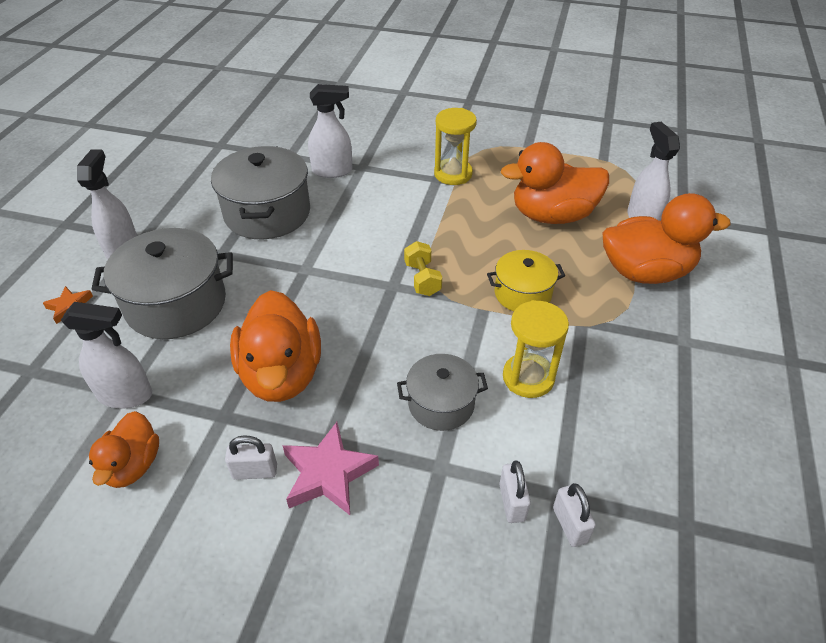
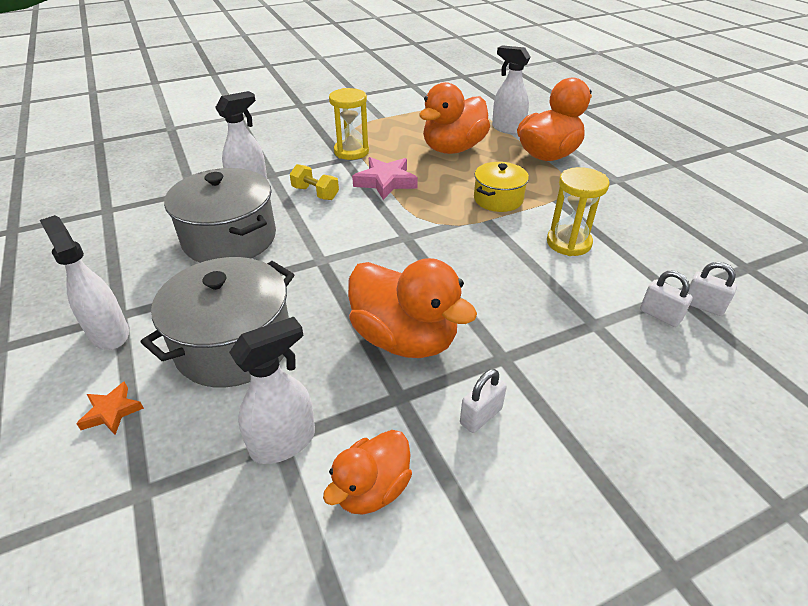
camera: 40 degrees left, 5 degrees down
orange duck [89,411,159,488] -> orange duck turned 75 degrees clockwise [323,430,412,514]
pink star [282,422,379,515] -> pink star moved to [352,157,418,200]
grey pot [397,354,488,431] -> none
yellow dumbbell [404,241,442,296] -> yellow dumbbell moved to [290,164,339,200]

